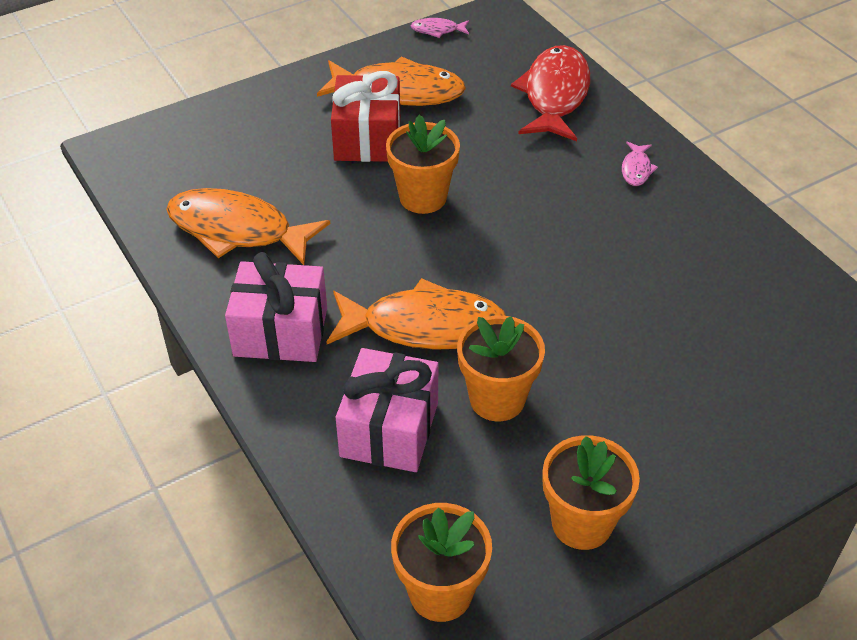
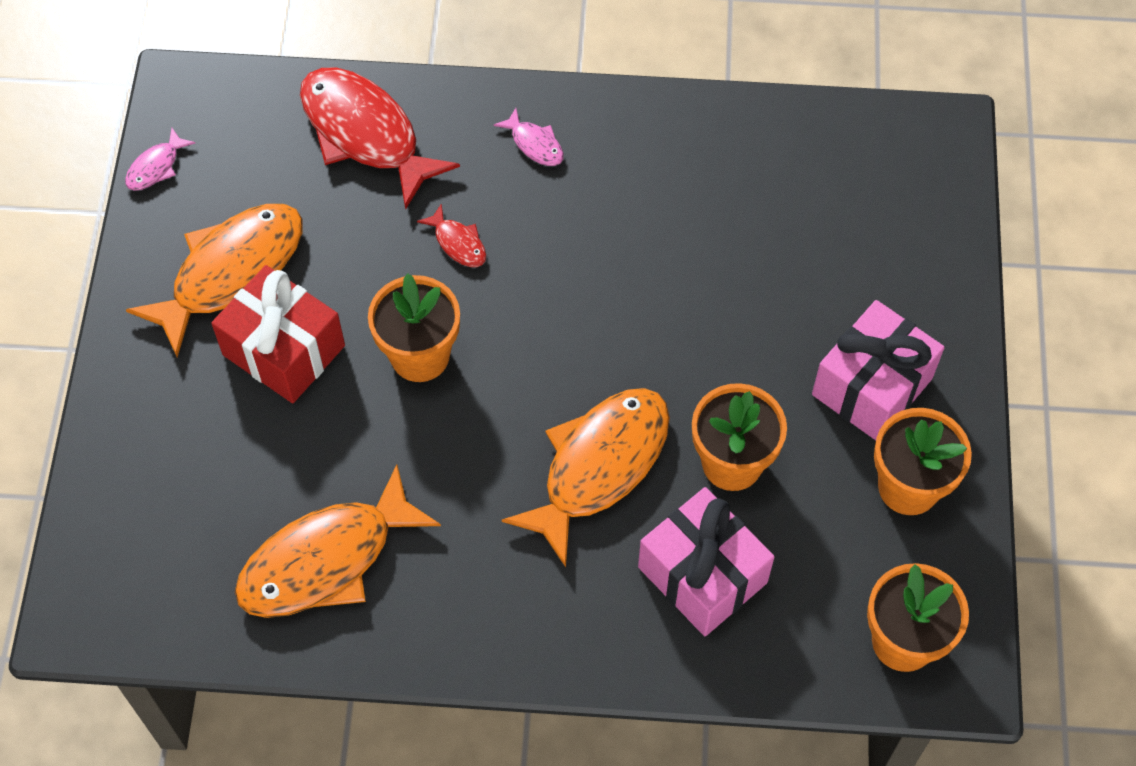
camera: 55 degrees left, 15 degrees up
pink gift [225,252,327,362] -> pink gift moved to [812,300,945,440]
none -> red fish [417,203,486,267]

